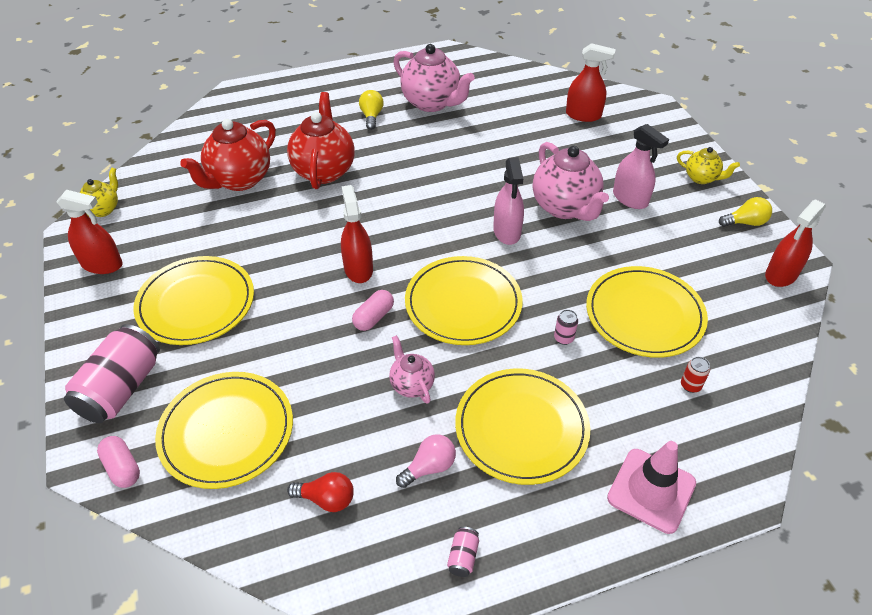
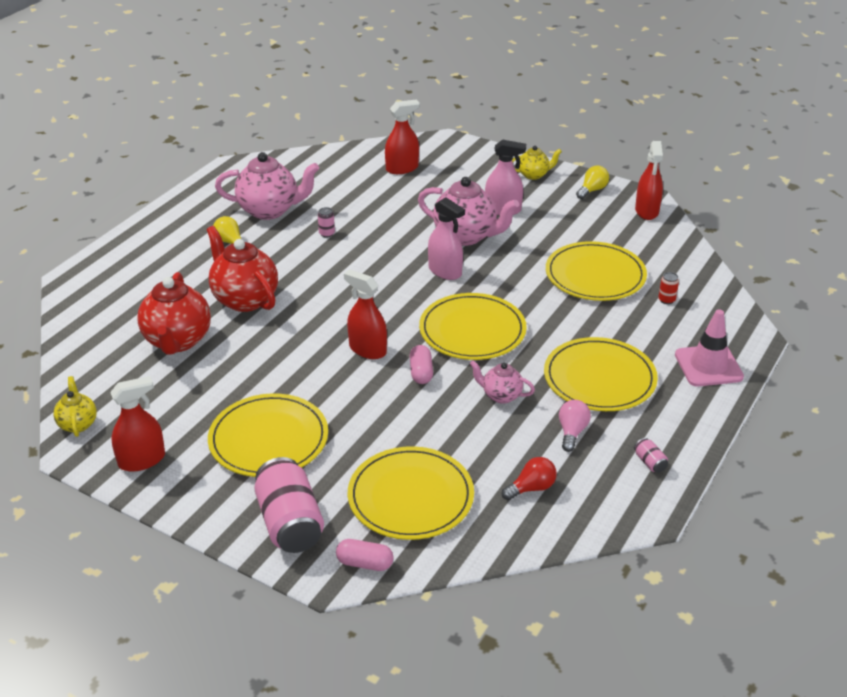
camera: 40 degrees left, 10 degrees down
pink can [554,309,578,345] -> pink can moved to [318,207,335,238]

